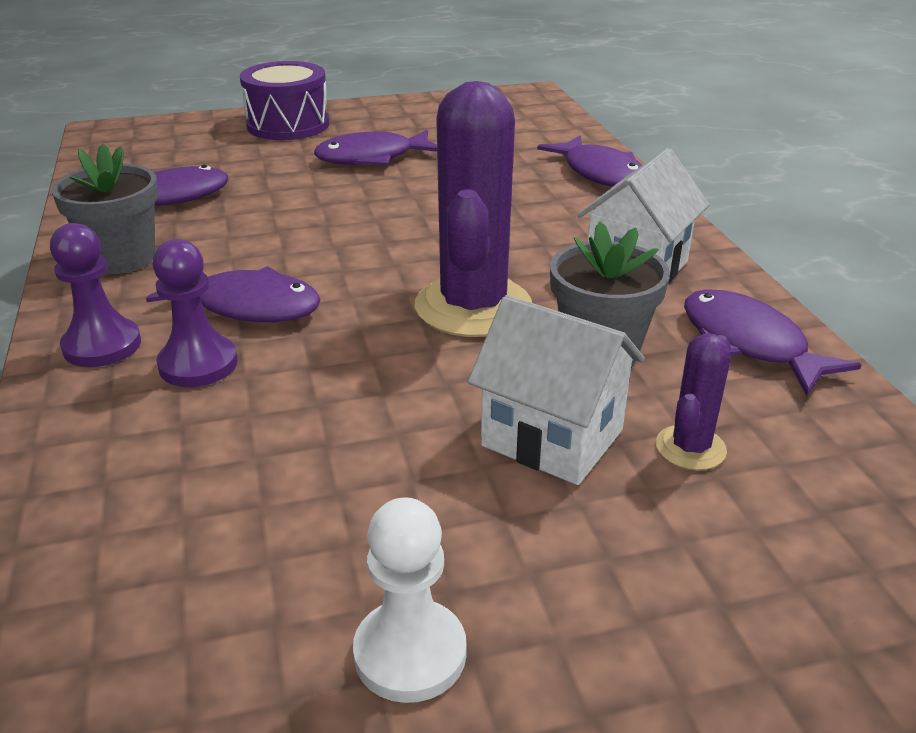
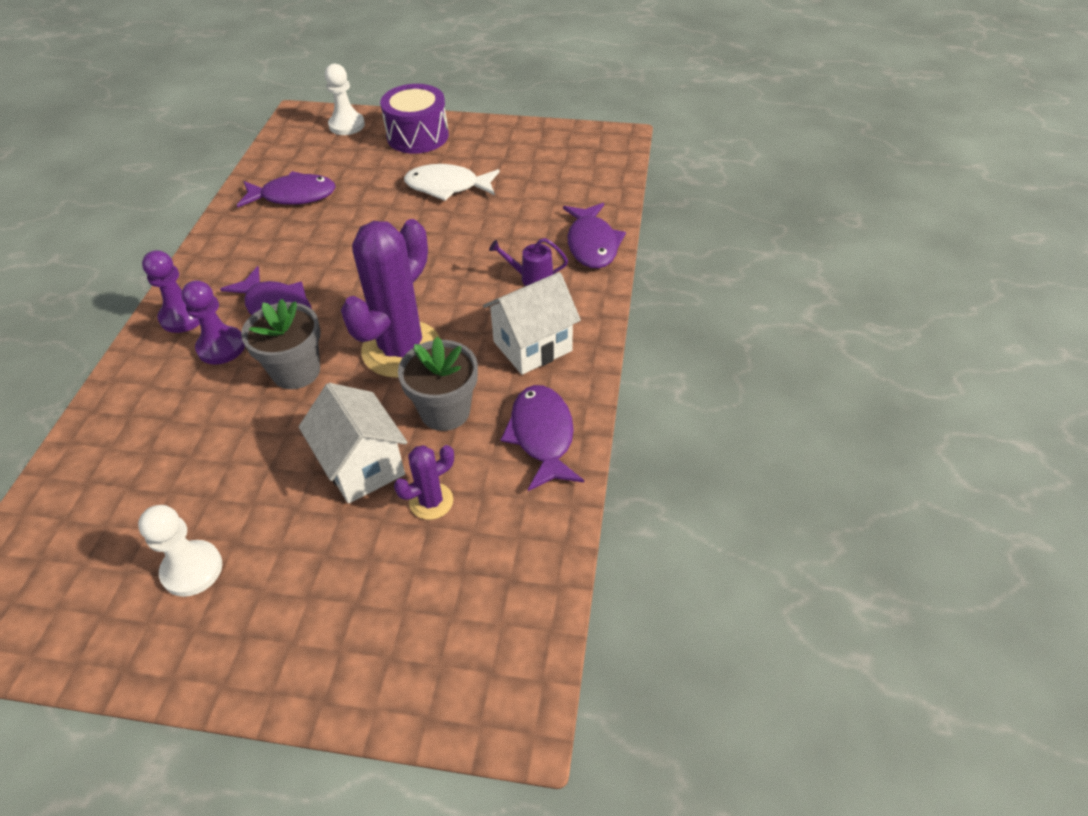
camera: 25 degrees right, 15 degrees up
grey flower pot [51,143,158,274] -> grey flower pot moved to [241,299,321,389]
purple fish [314,130,437,166] -> white fish [404,164,500,201]
none -> white pawn [325,64,365,135]
none -> purple watering can [489,238,568,286]

